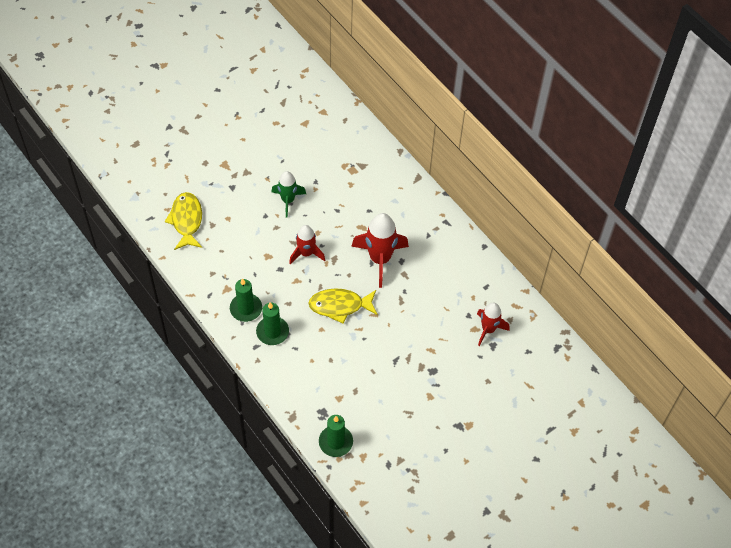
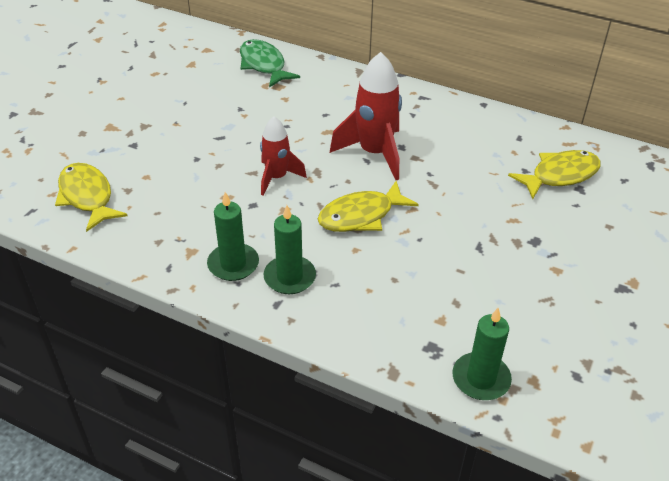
camera: 25 degrees left, 15 degrees down
green rocket [272,171,306,218] -> none
red rocket [477,302,510,346] -> yellow fish [508,150,601,199]
none -> green fish [240,39,300,88]

